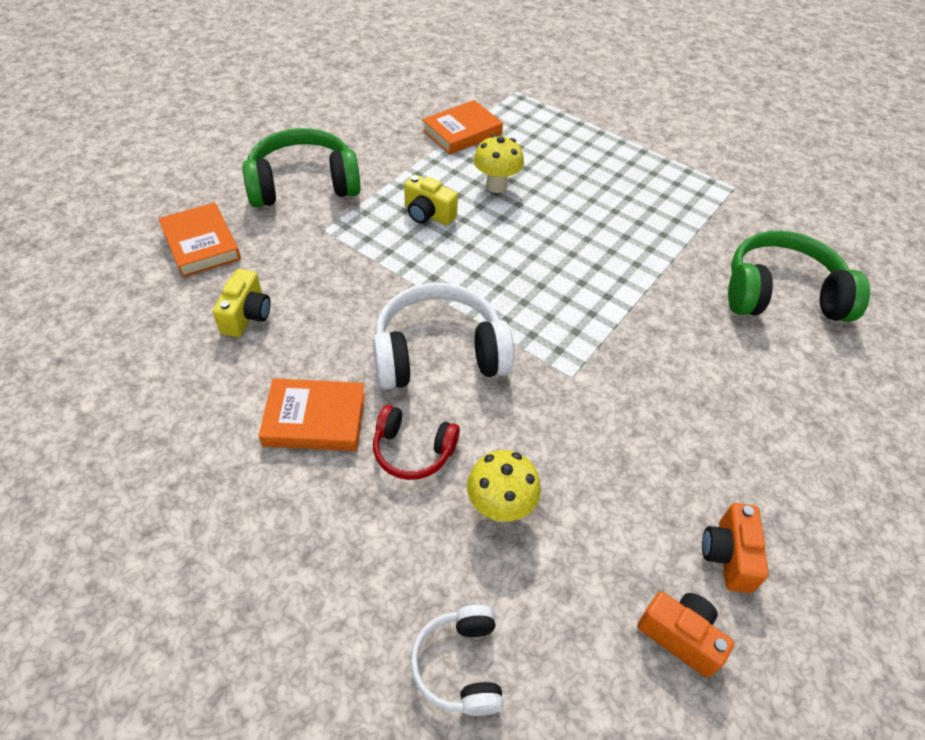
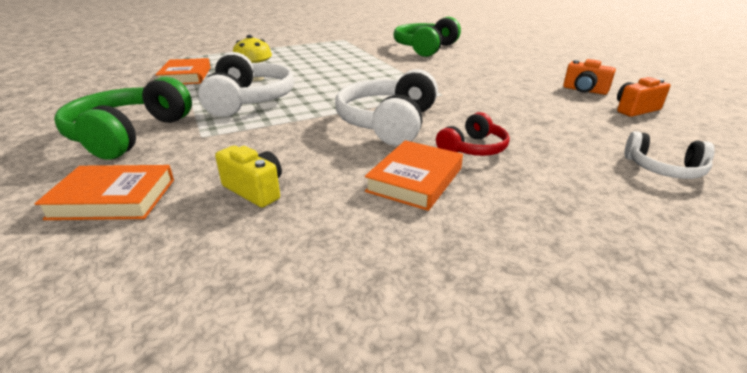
camera: 60 degrees left, 20 degrees down
yellow camera [404,175,458,225] -> white headphones [198,52,294,117]
yellow mushroom [467,450,541,522] -> none

